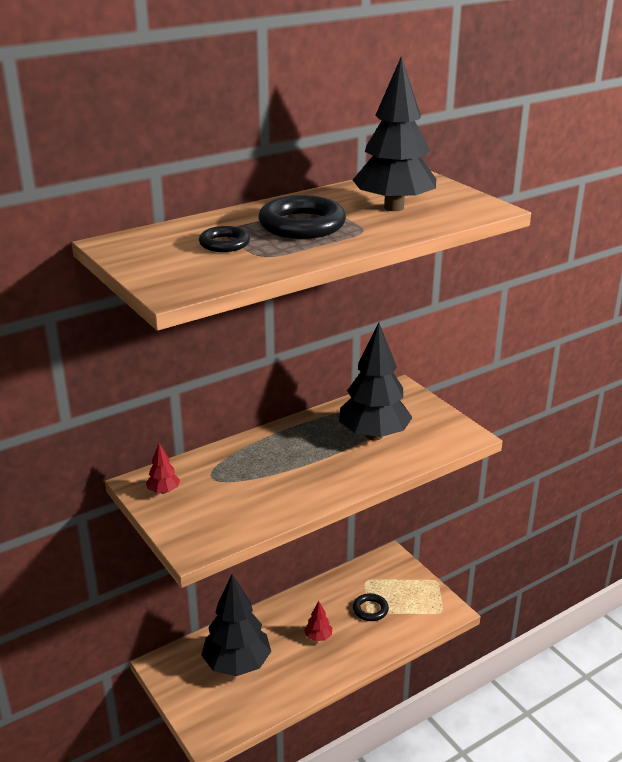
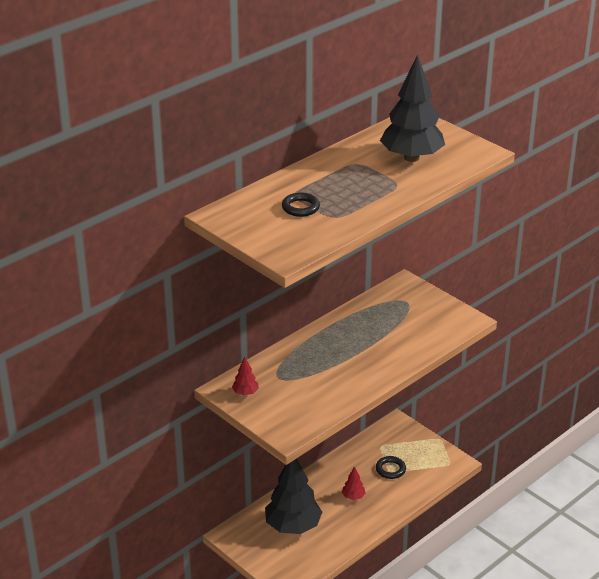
camera: 10 degrees left, 5 degrees up
black ring [258,195,346,239] -> none
black tree [339,322,412,441] -> none

